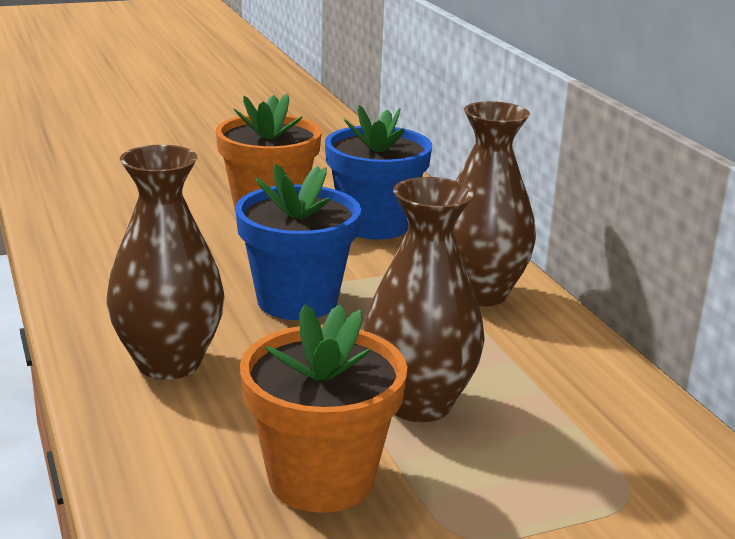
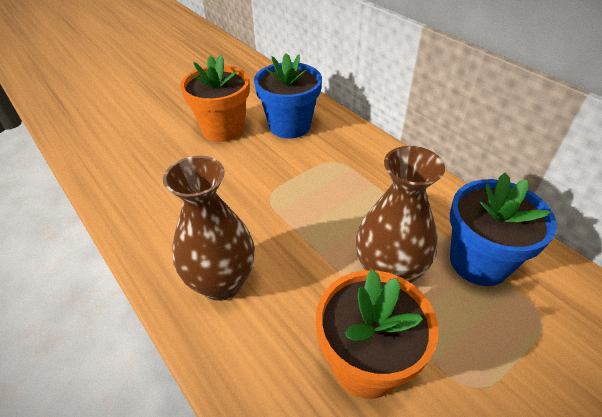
camera: 15 degrees left, 20 degrees up
blue flower pot [235,164,361,320] -> blue flower pot moved to [450,173,557,286]
brown vase [453,101,536,307] -> none

